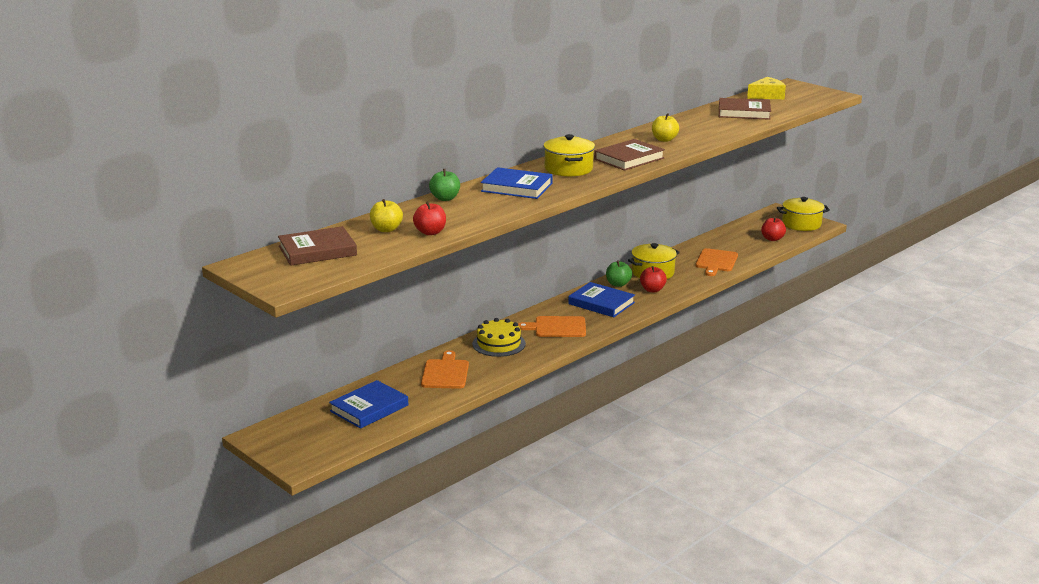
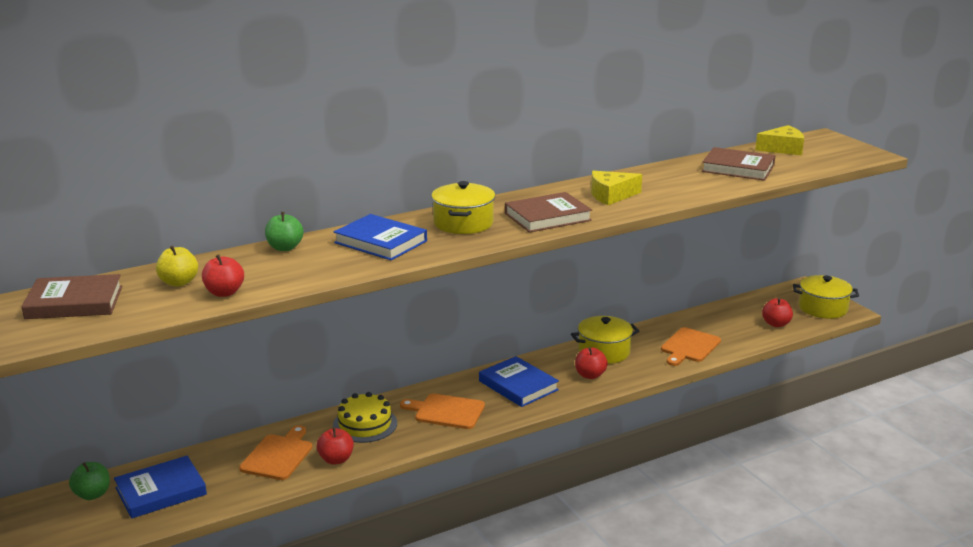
camera: 15 degrees right, 0 degrees up
green apple [606,261,632,287] -> green apple moved to [69,462,110,500]
yellow apple [652,113,679,142] -> yellow cheese [591,171,642,205]
none -> red apple [317,427,354,465]

